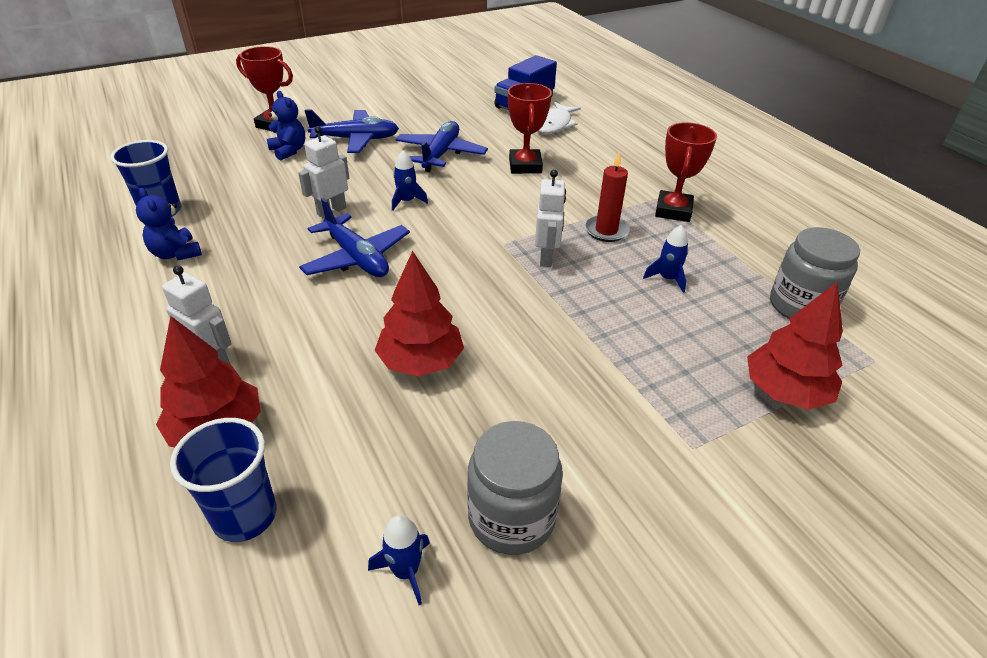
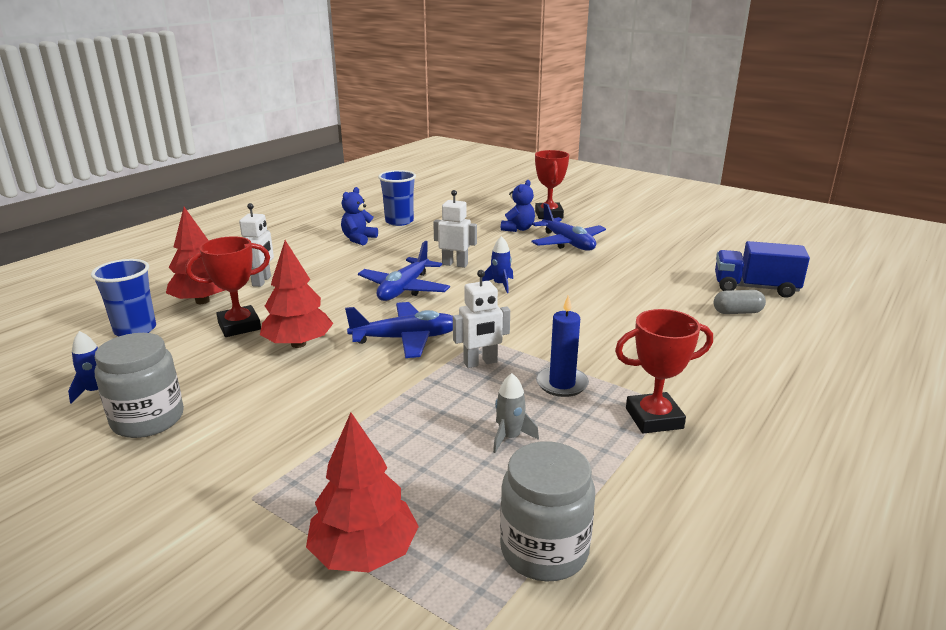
camera: 65 degrees right, 15 degrees down
blue plane [395,121,488,172] -> blue plane moved to [345,302,453,358]
red trophy [508,83,552,174] -> red trophy moved to [186,236,270,337]
white fish [538,102,581,134] -> grey capsule [713,290,766,314]
red candle [584,152,630,242] -> blue candle [536,295,589,397]
blue rocket [643,225,688,293] -> grey rocket [493,373,539,453]

